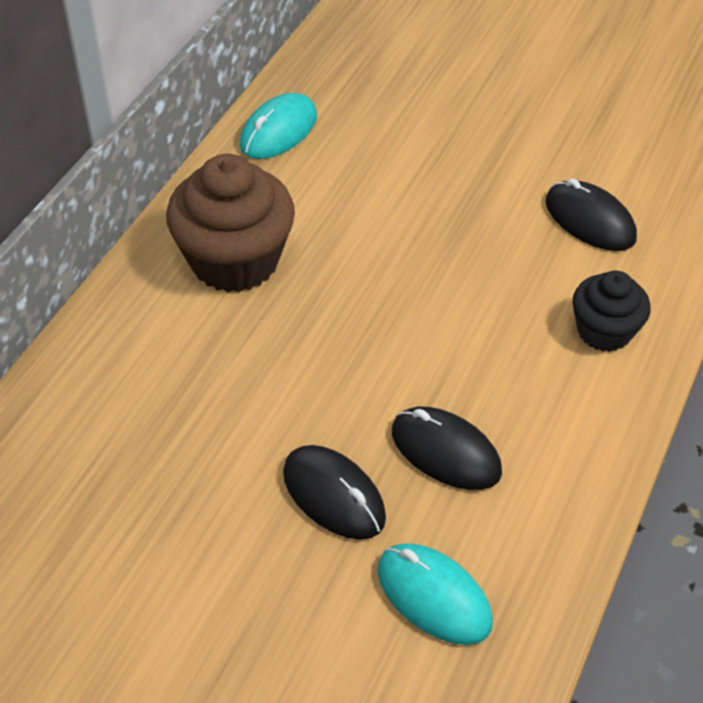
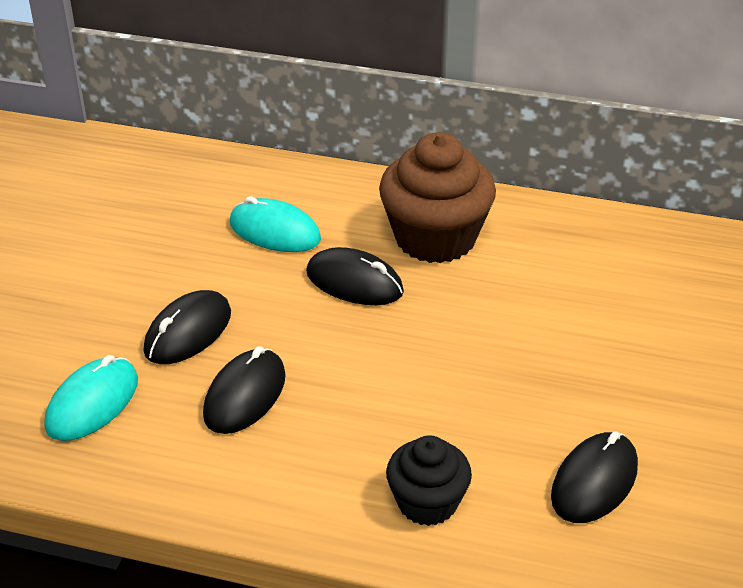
camera: 80 degrees right, 10 degrees down
turquoise mouse [239,93,317,159] -> turquoise mouse moved to [230,196,321,252]
none -> black mouse [306,247,404,305]

